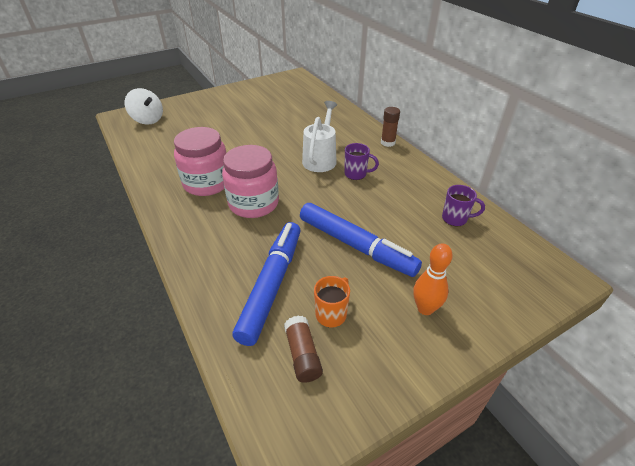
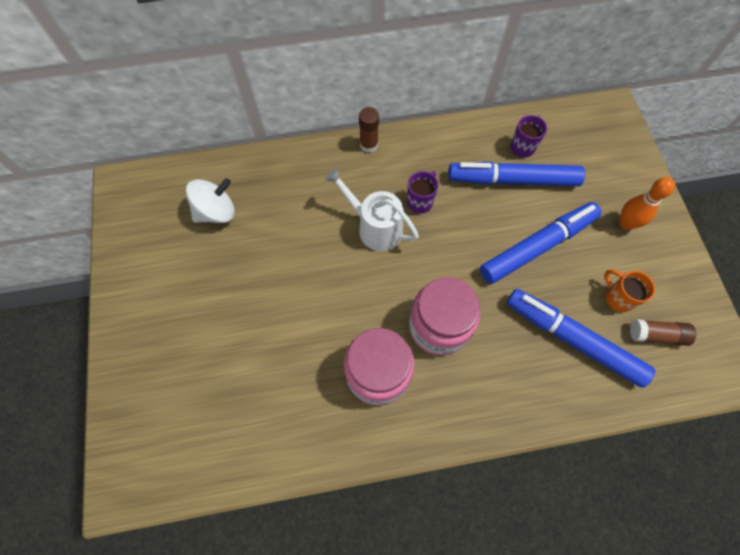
camera: 70 degrees left, 25 degrees up
white spinning top [125,88,163,125] -> white spinning top moved to [185,178,235,223]
none -> blue marker [448,162,585,186]

